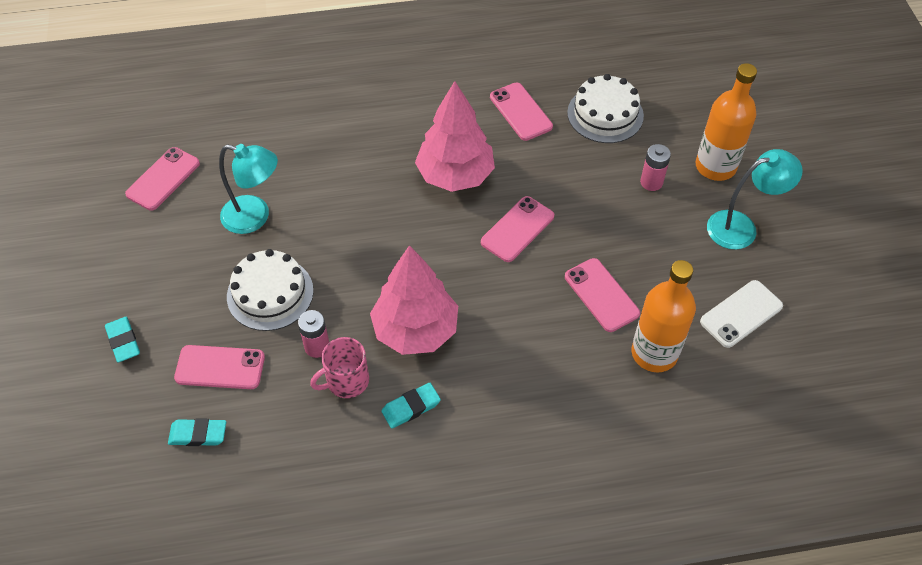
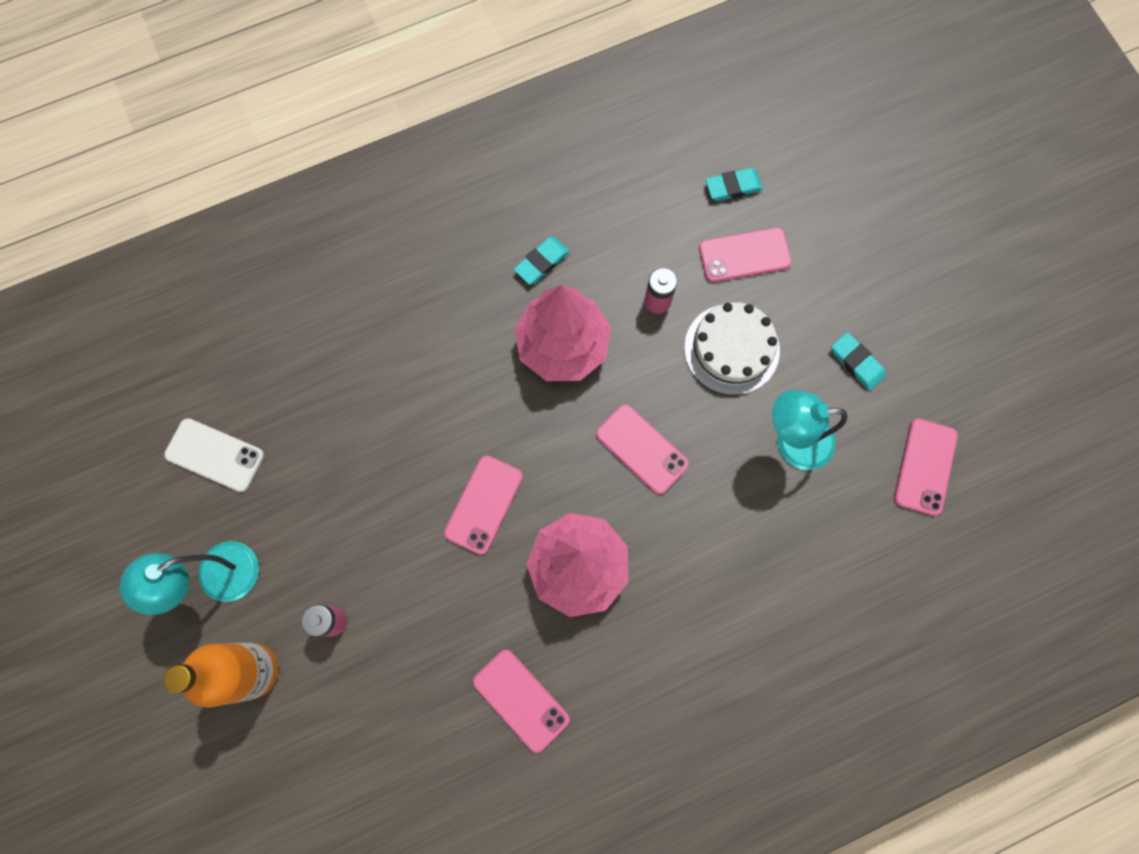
camera: 165 degrees right, 20 degrees up
turquoise eraser [105,317,140,362] -> turquoise eraser moved to [831,332,886,391]
pink mug [310,337,369,398] -> none
pink phone [565,258,640,332] -> pink phone moved to [596,404,689,494]
white cake [567,74,644,143] -> none
orange bottle [632,260,696,373] -> none
white phone [700,280,783,348] -> white phone turned 75 degrees clockwise [164,418,264,492]

